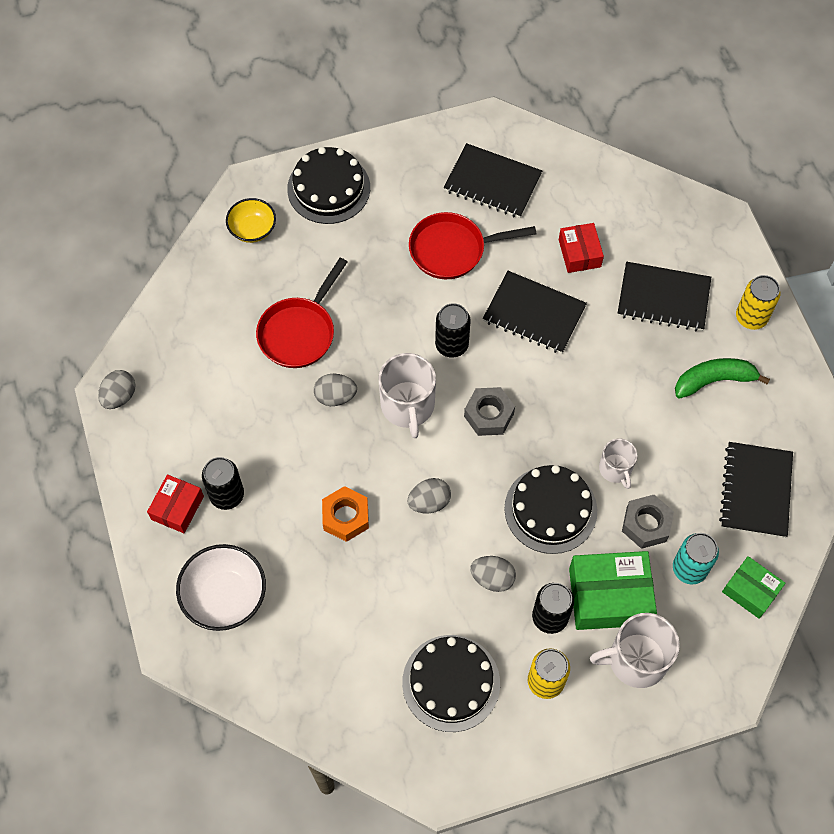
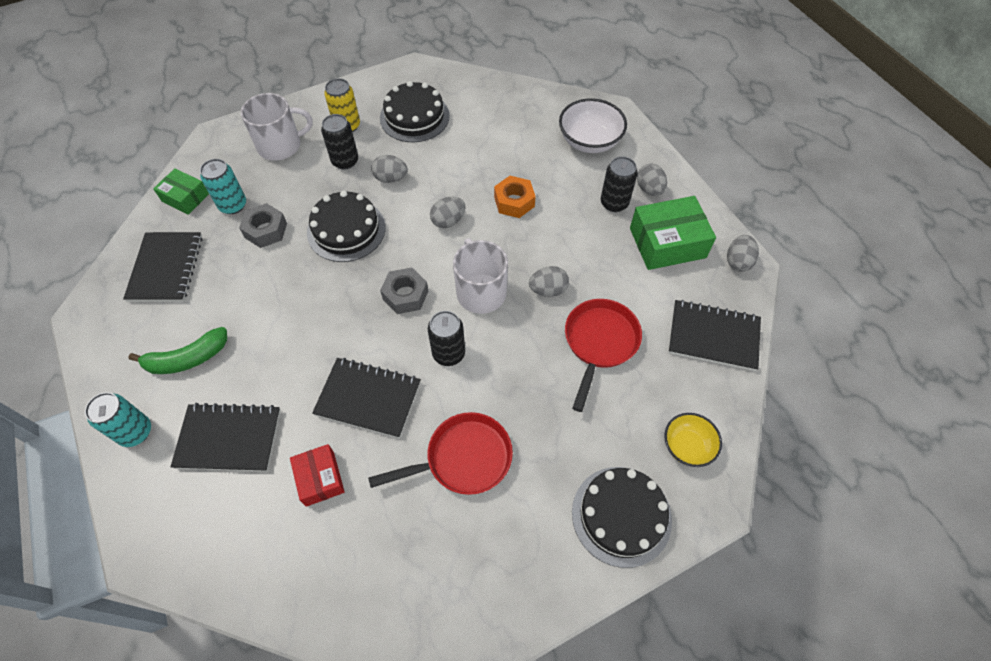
camera: 170 degrees right, 5 degrees down
red box [147,474,204,533] -> grey egg [637,163,667,196]
black notebook [444,143,542,218] -> black notebook moved to [668,300,761,371]
green box [569,551,657,630] -> green box moved to [630,196,716,270]
white mug [599,439,638,489] -> none
yellow can [736,275,780,330] -> turquoise can [85,392,151,447]

